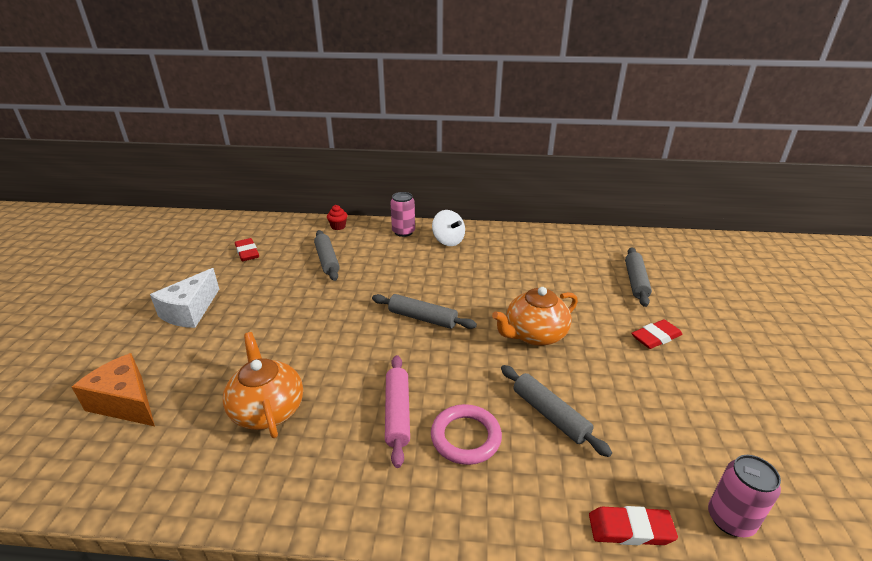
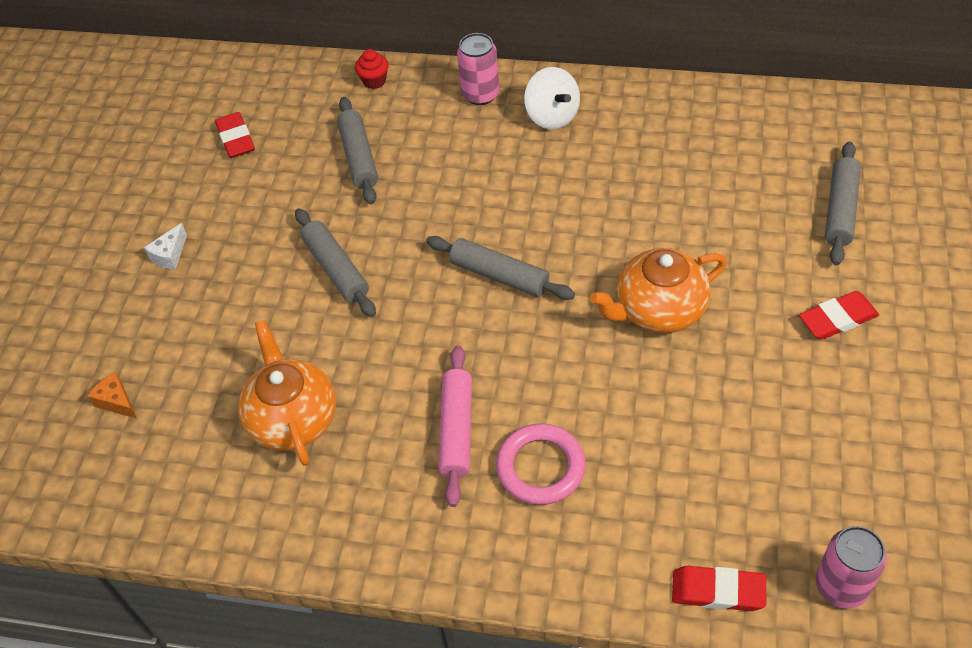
camera: 10 degrees right, 20 degrees up
orange cheese [72,353,155,426] -> orange cheese [87,372,137,419], size x0.49
white cheese [150,268,219,328] -> white cheese [144,223,187,269], size x0.49
grey rolling pin [501,365,612,457] -> grey rolling pin moved to [295,208,376,317]

